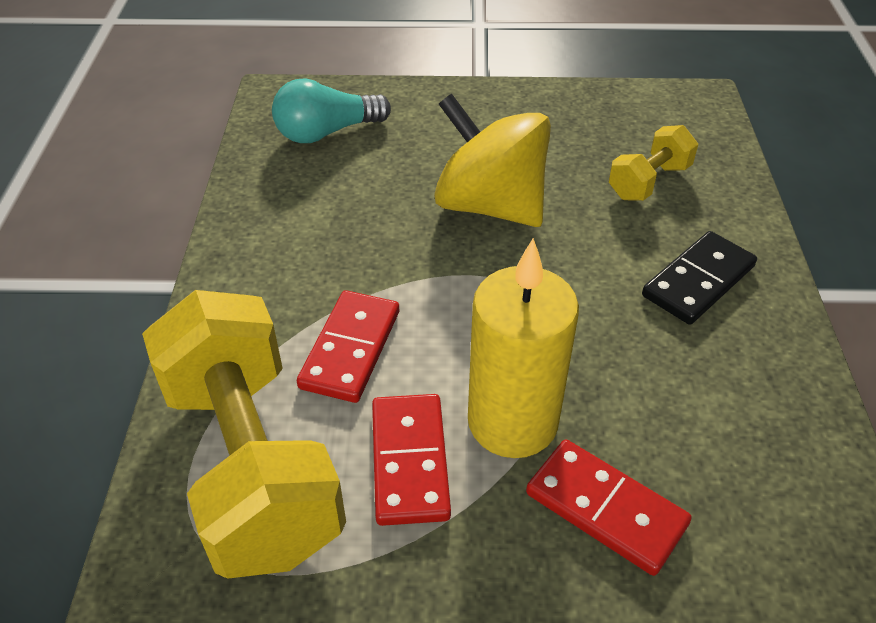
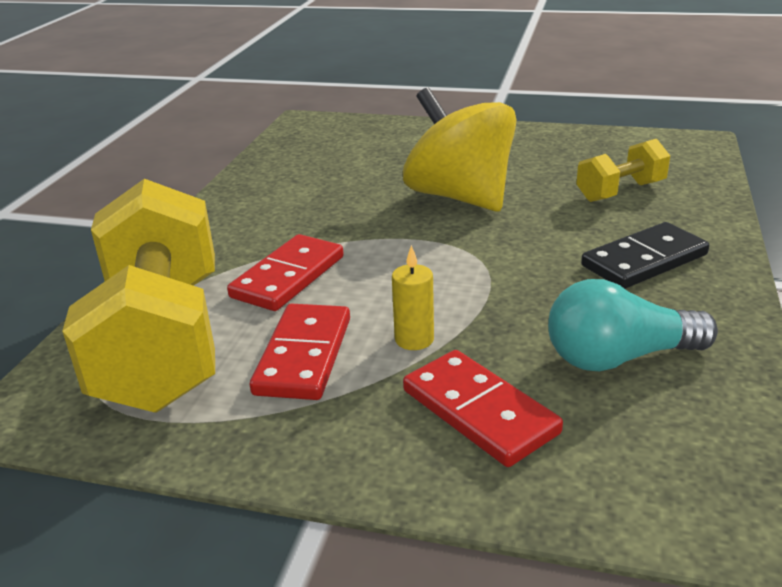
camera: 15 degrees right, 15 degrees down
turquoise light bulb [272,78,391,143] -> turquoise light bulb moved to [548,279,718,372]
yellow candle [468,238,579,458] -> yellow candle [392,245,434,350], size x0.44

